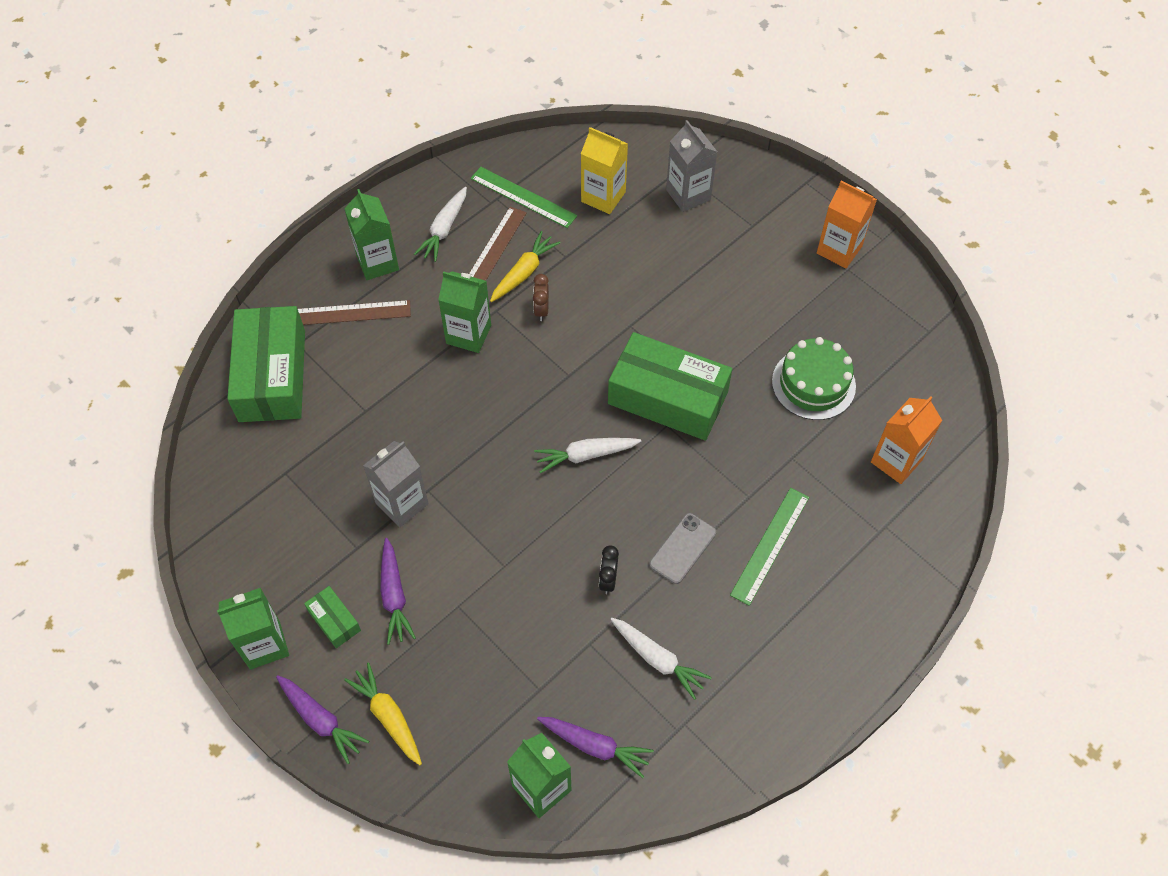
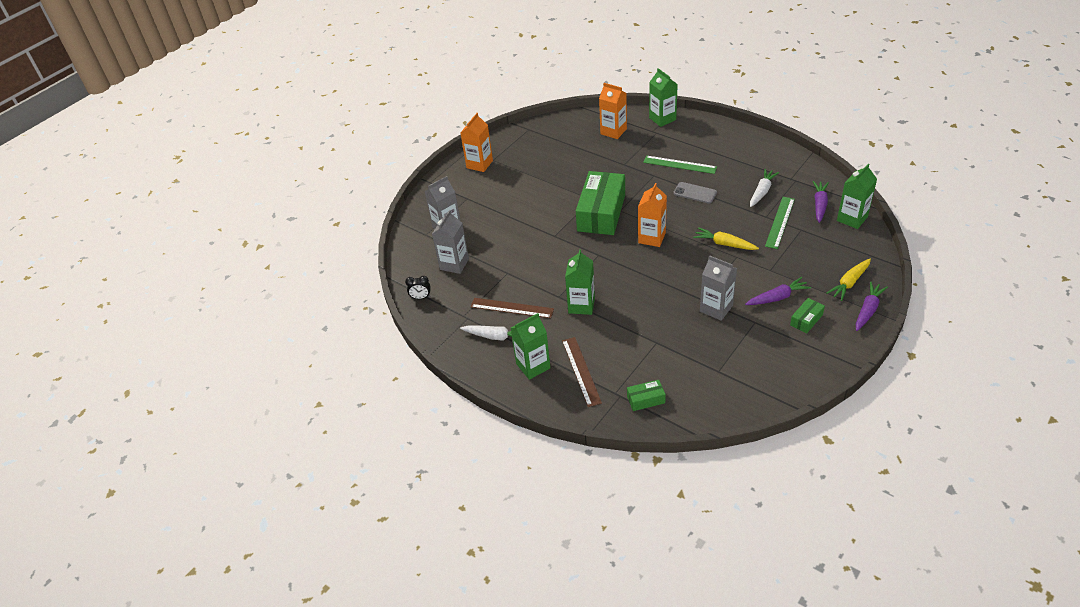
camera: 95 degrees left, 15 degrees down
green carton [217,588,289,670] -> green carton moved to [649,68,678,127]
green box [227,306,305,422] -> green box [627,380,666,411], size x0.44
green ruler [470,167,577,228] -> green ruler moved to [765,197,795,249]
yellow carrot [490,231,560,302] -> yellow carrot moved to [693,227,759,250]
brown clock [533,274,549,321] -> none
white carrot [534,438,641,473] -> orange carton [638,183,667,247]
yellow carton [581,127,628,214] -> grey carton [432,210,469,274]
black clock [599,546,619,594] -> black clock moved to [405,276,431,299]
green cake [772,337,856,420] -> none

